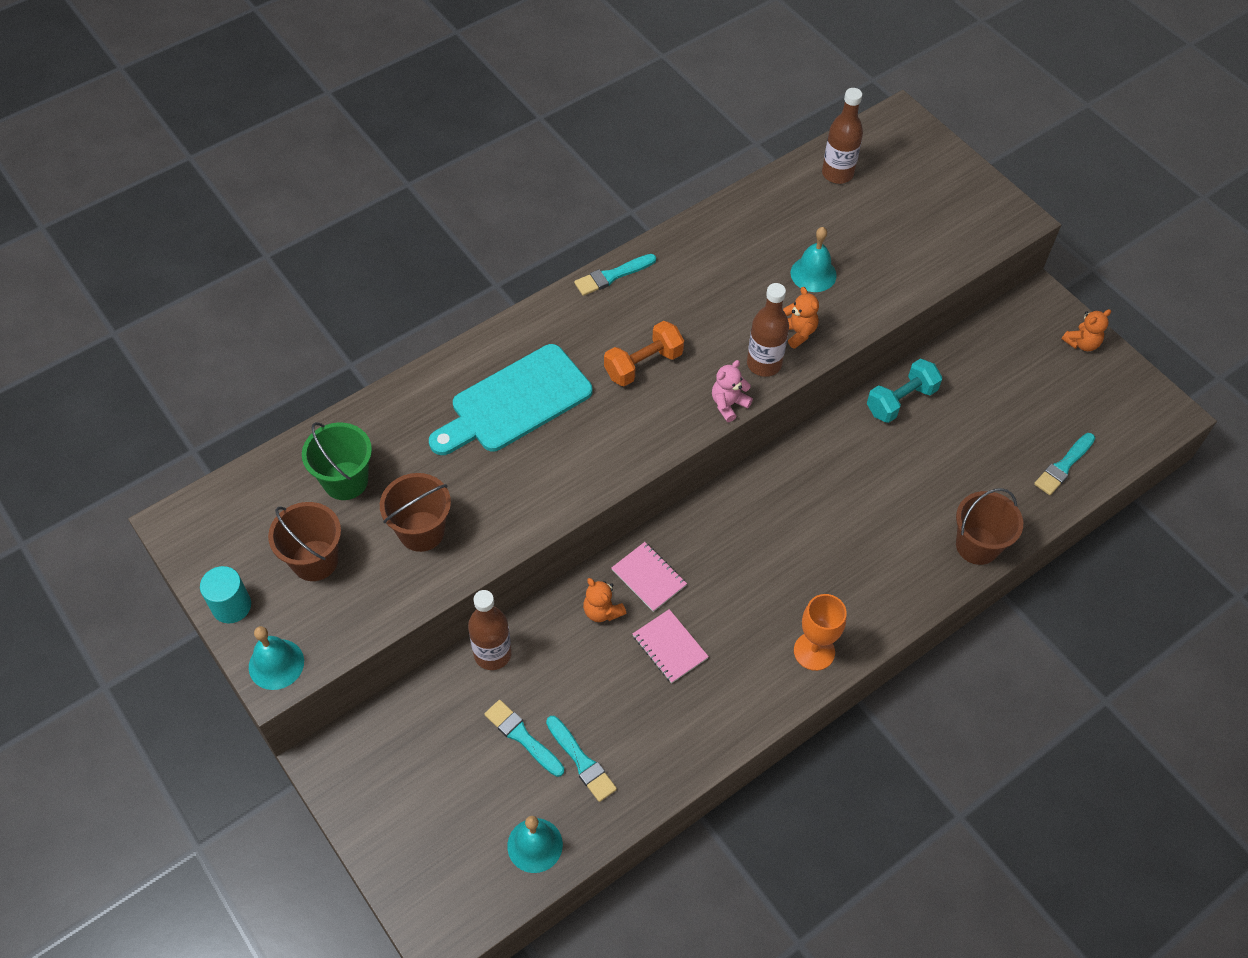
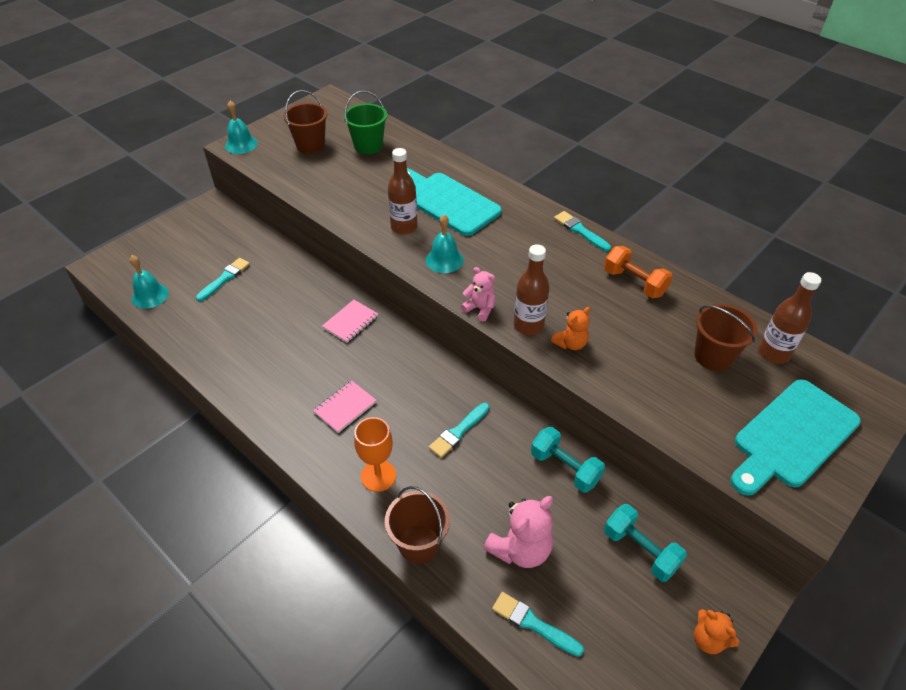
camera: 80 degrees right, 10 degrees down
turquoise cylinder [200,566,251,623] -> none
brown bucket [380,473,451,552] -> brown bucket moved to [694,304,758,371]
brown bottle [468,590,512,670] -> brown bottle moved to [388,148,418,235]
turquoise brush [546,716,617,802] -> turquoise brush moved to [429,403,490,458]
orange teddy bear [583,578,626,622] -> none
orange dumbbell [604,321,684,386] -> orange dumbbell moved to [604,246,673,298]
pink notebook [632,609,709,683] -> pink notebook moved to [313,381,377,433]
turquoise bell [791,227,837,292] -> turquoise bell moved to [426,214,464,273]
orange goblet [794,594,847,671] -> orange goblet moved to [354,417,396,492]
none -> pink teddy bear [483,496,553,568]
none -> turquoise dumbbell [604,504,687,582]
none -> turquoise cutting board [730,379,861,496]

